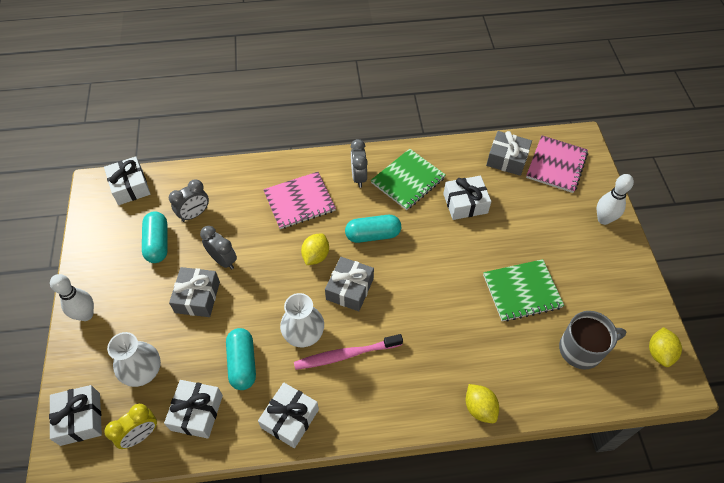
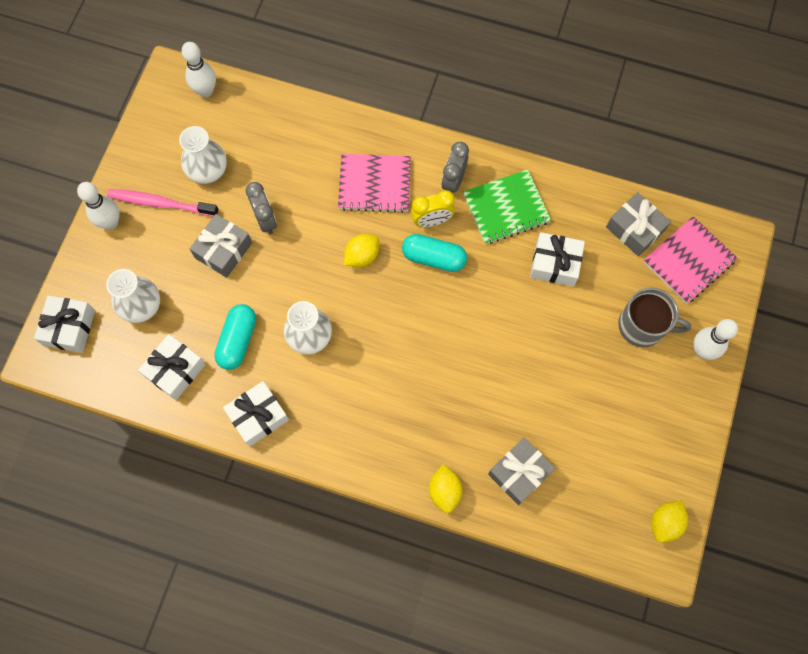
camera: 25 degrees right, 15 degrees up
white gift [104,156,151,205] -> white bowling pin [182,42,216,97]
yellow clock [104,404,157,449] -> yellow clock moved to [411,190,455,227]
turquoise capsule [142,211,168,263] -> white vase [179,126,227,184]
grey clock [169,179,209,222] -> none
pink toothbrush [294,334,403,370] -> pink toothbrush moved to [107,189,219,216]
grey gift [325,257,374,311] -> grey gift moved to [488,437,555,505]
green notebook [483,259,564,322] -> none
grey mug [559,311,626,370] -> grey mug moved to [618,287,691,347]

